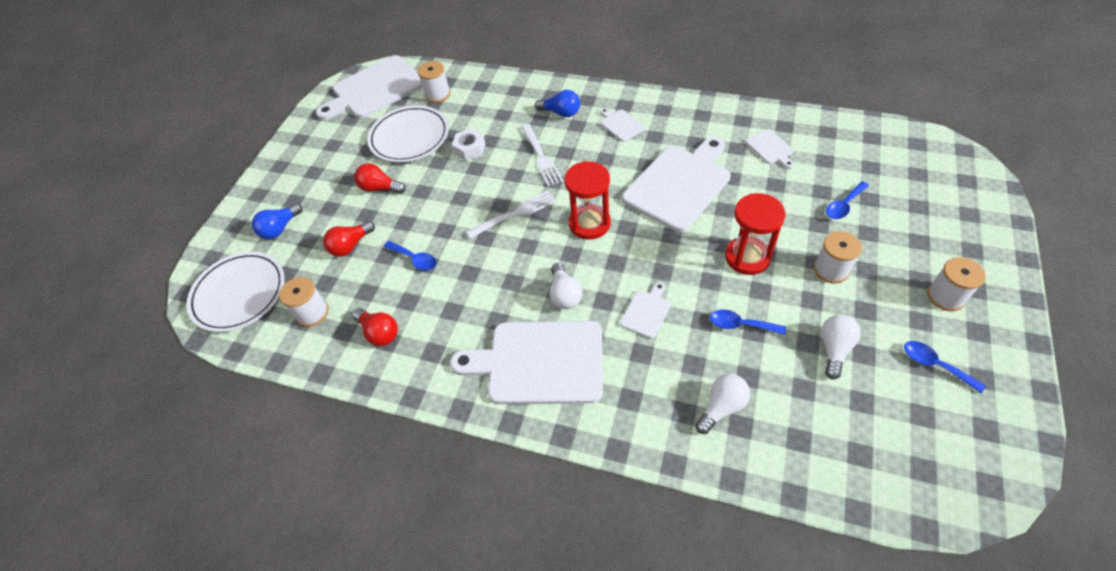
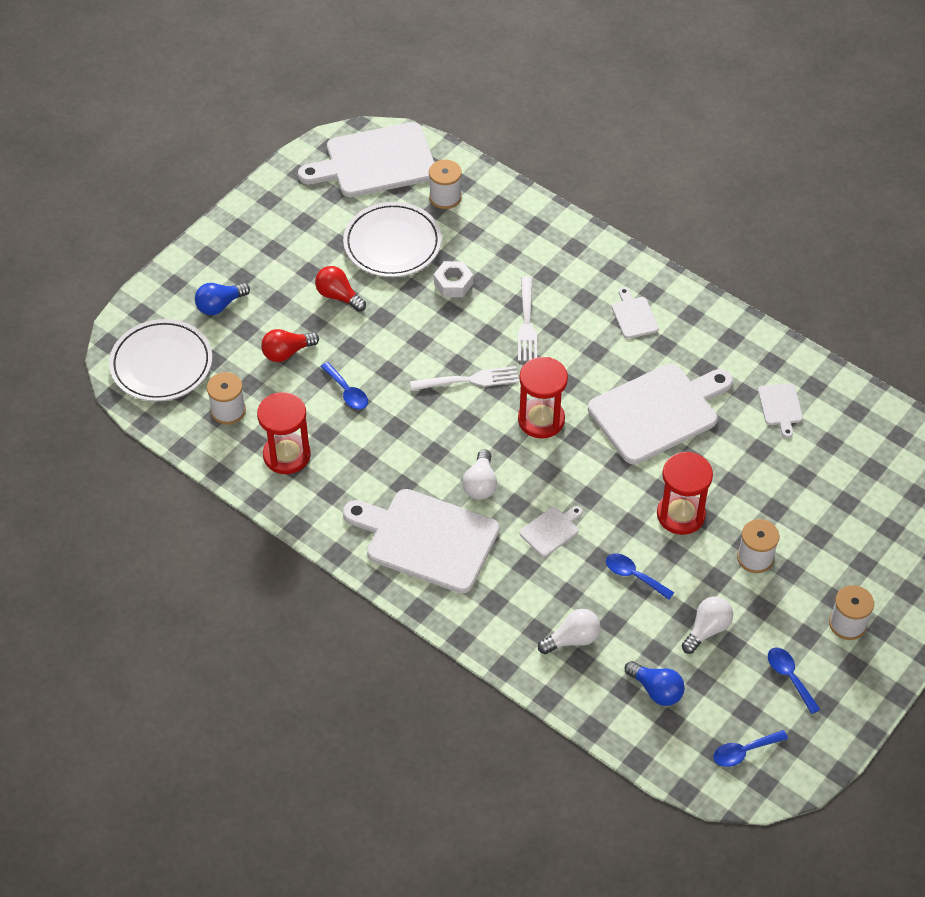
camera: 15 degrees right, 0 degrees up
red light bulb [353,308,398,346] -> red hourglass [257,392,311,474]
blue light bulb [535,90,580,117] -> blue light bulb moved to [625,661,685,706]
blue spoon [826,181,869,219] -> blue spoon moved to [713,730,788,767]

